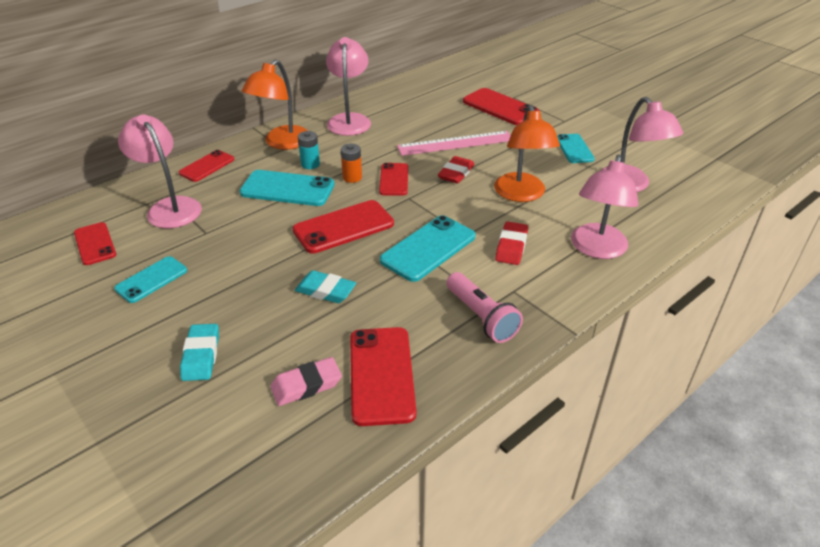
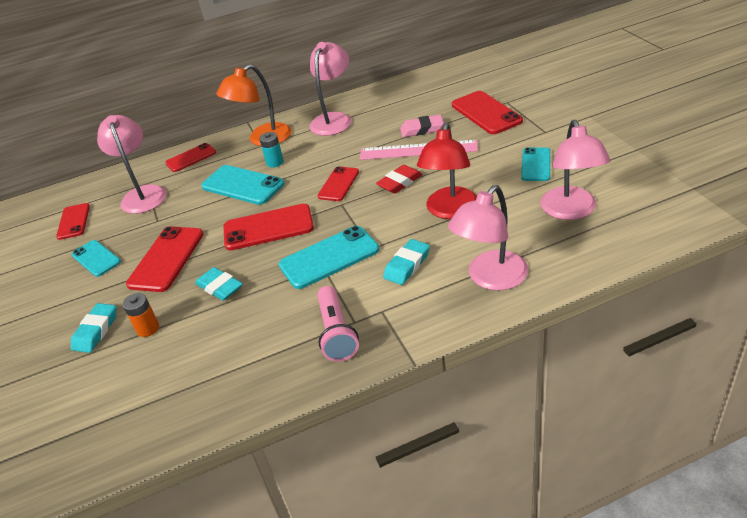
camera: 25 degrees right, 0 degrees up
turquoise phone [114,256,187,303] -> turquoise phone turned 75 degrees clockwise [71,240,121,277]
pink eraser [270,357,342,406] -> pink eraser moved to [400,115,444,137]
orange battery [341,144,362,183] -> orange battery moved to [123,293,159,337]
red phone [350,327,416,426] -> red phone moved to [126,226,204,292]
orange lamp [494,105,560,202] -> red lamp [417,123,477,219]
red eraser [495,221,528,265] -> turquoise eraser [383,239,430,285]

